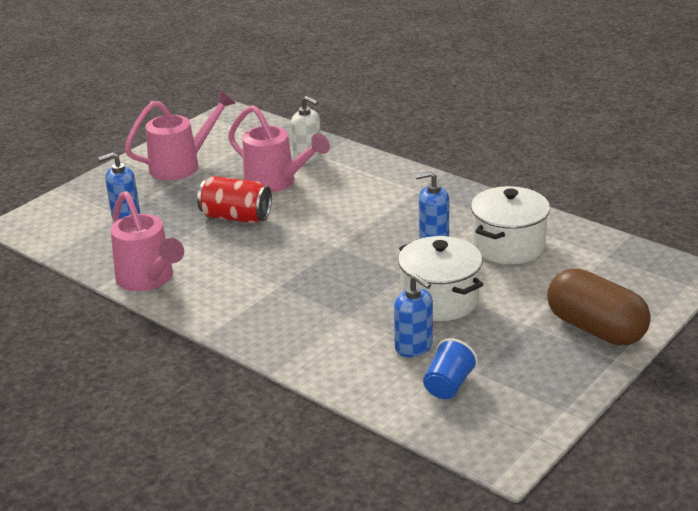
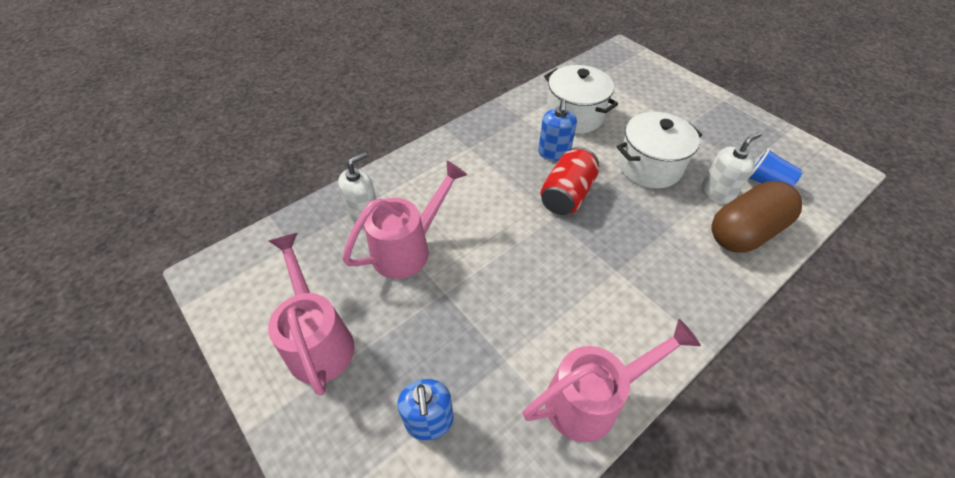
camera: 80 degrees left, 20 degrees up
red can [197,176,272,223] -> red can moved to [540,147,599,215]
blue soap dispenser [394,275,433,357] -> white soap dispenser [702,132,761,204]
brown capsule [547,268,651,345] -> brown capsule moved to [712,181,802,253]

